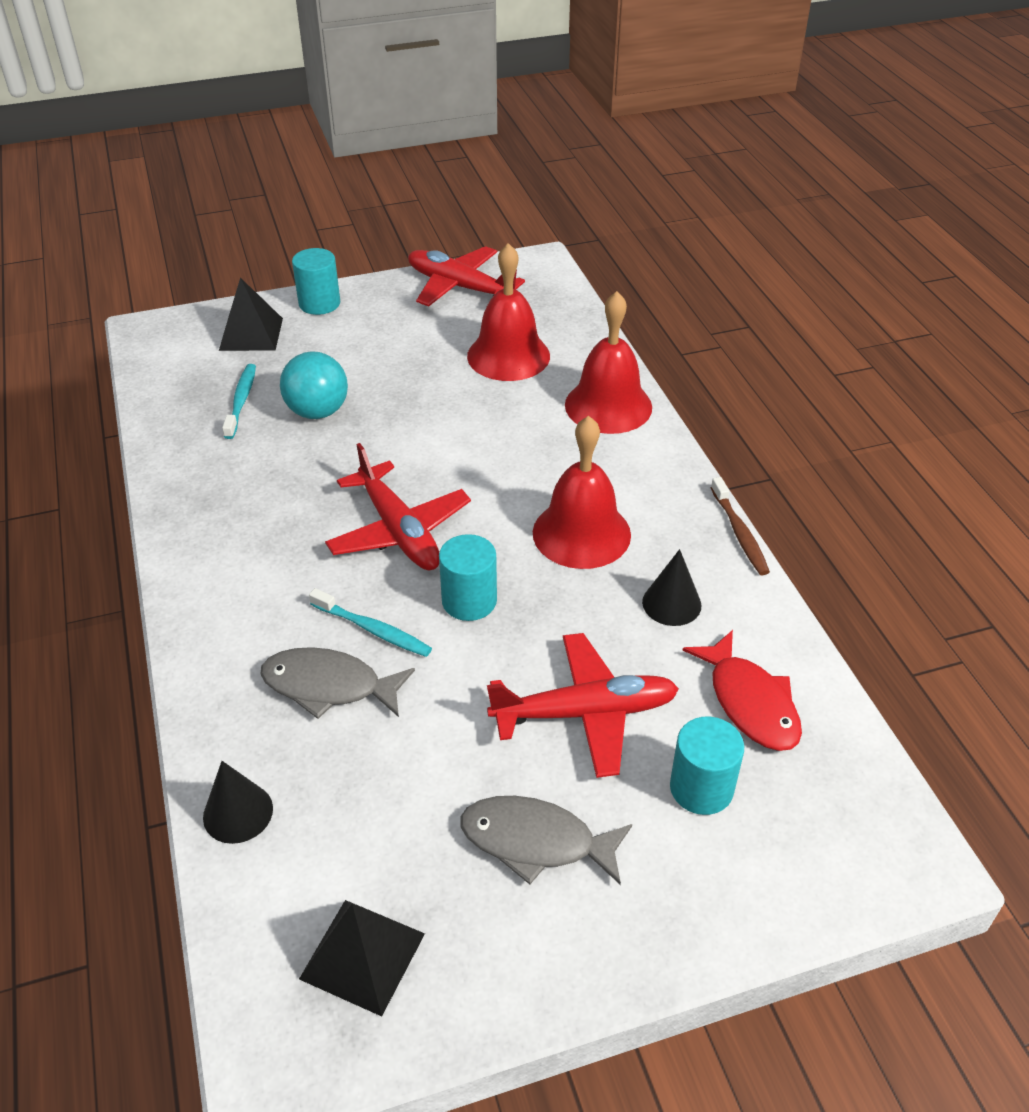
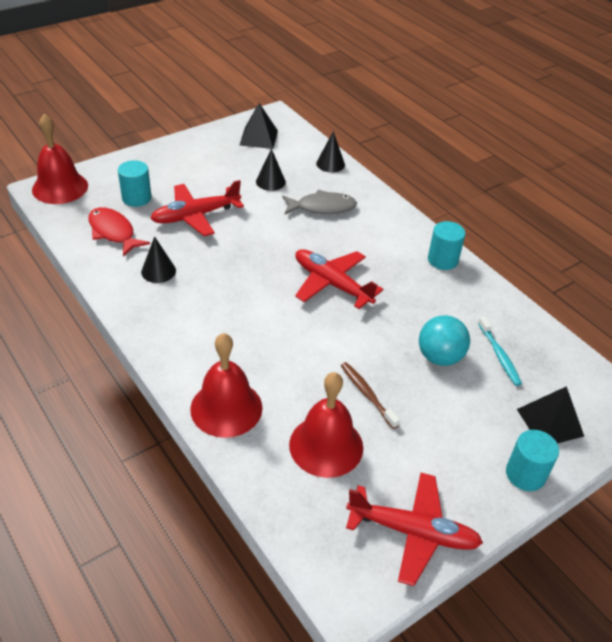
camera: 160 degrees right, 0 degrees up
turquoise toothbrush [309,588,432,657] -> none
turquoise cylinder [439,534,497,621] -> turquoise cylinder moved to [428,221,466,270]
grey fish [460,796,632,884] -> none
red bell [533,416,631,569] -> red bell moved to [32,114,88,204]
brown toothbrush [711,477,770,575] -> brown toothbrush moved to [341,362,400,429]
none -> black cone [256,148,286,191]

